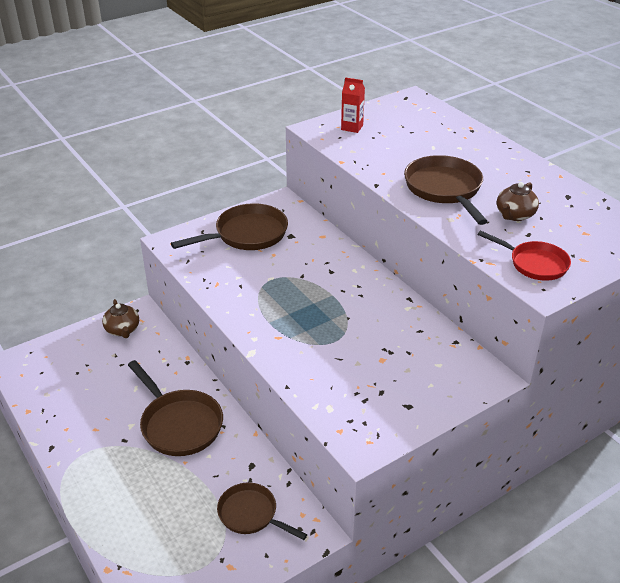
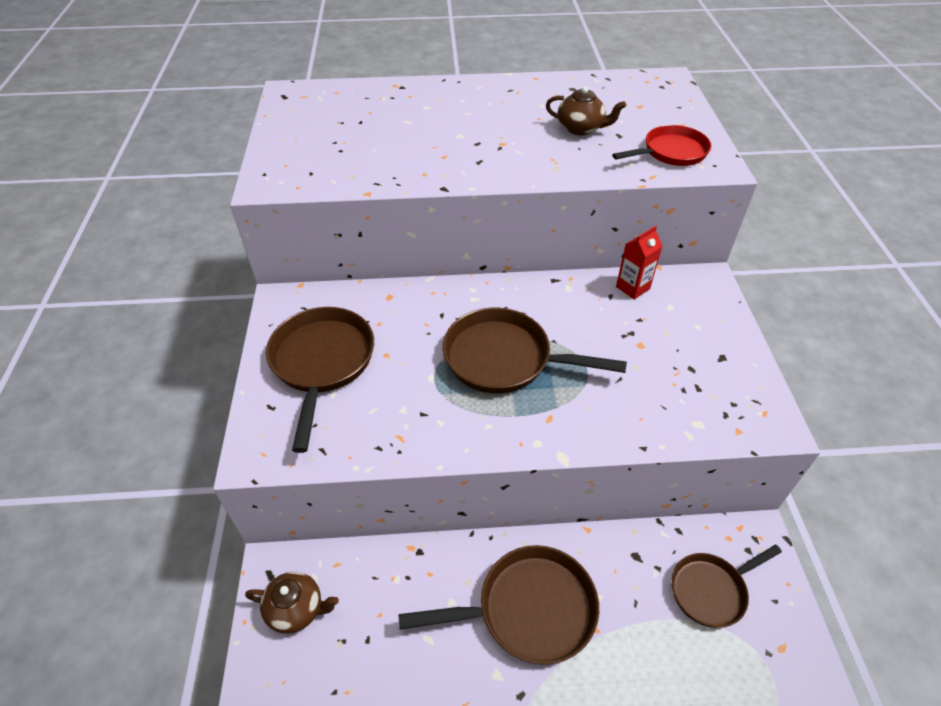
camera: 60 degrees left, 10 degrees up
red carton [341,77,365,133] -> red carton moved to [616,226,662,299]
brown pan [404,155,488,225] -> brown pan moved to [443,308,627,393]
brown teapot [497,182,539,221] -> brown teapot turned 45 degrees counterclockwise [546,86,626,135]

